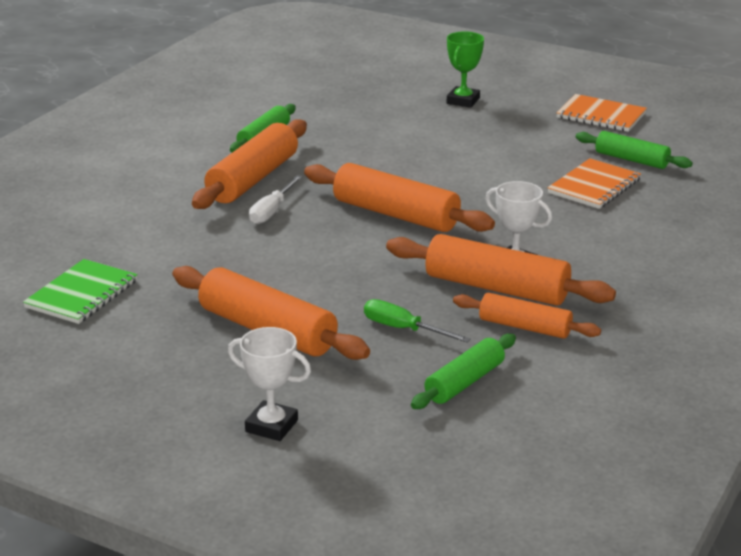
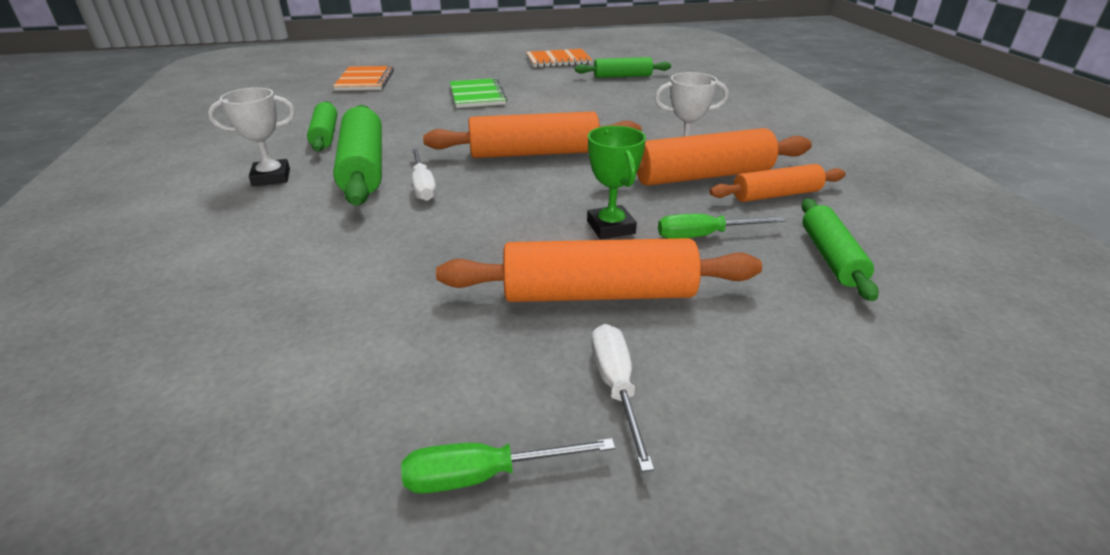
camera: 40 degrees left, 5 degrees up
green notebook [23,259,138,324] -> green notebook moved to [450,78,507,108]
orange rolling pin [192,119,307,209] -> green rolling pin [333,105,382,206]
white trophy [228,327,311,441] -> white trophy moved to [208,88,295,186]
green trophy [447,31,484,108] -> green trophy moved to [587,126,646,239]
orange notebook [547,158,641,209] -> orange notebook moved to [333,66,394,91]
none -> green screwdriver [401,438,615,494]
none -> white screwdriver [592,324,654,472]

